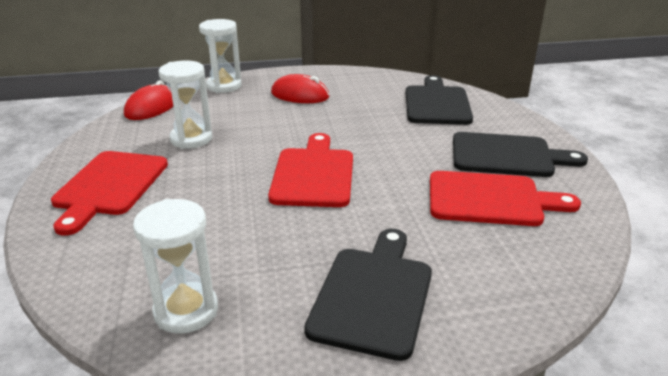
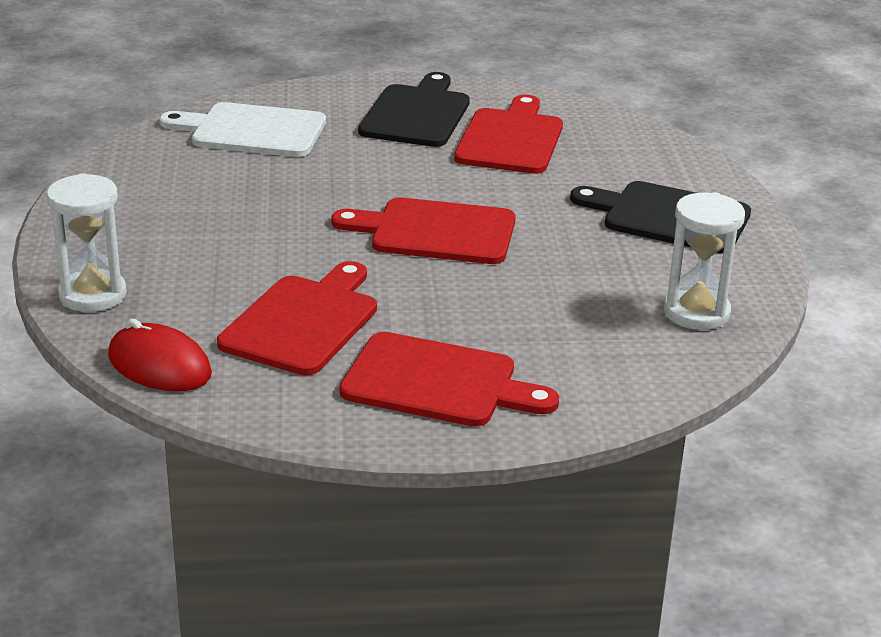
camera: 85 degrees left, 0 degrees up
white hourglass [158,60,212,149] -> red cutting board [217,261,377,375]
red mouse [271,74,329,103] -> none
black cutting board [405,75,473,125] -> white cutting board [159,102,326,157]

